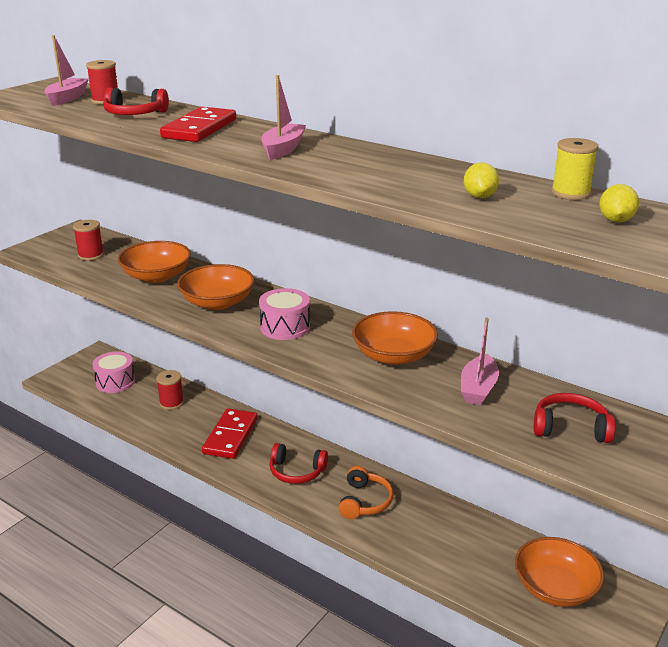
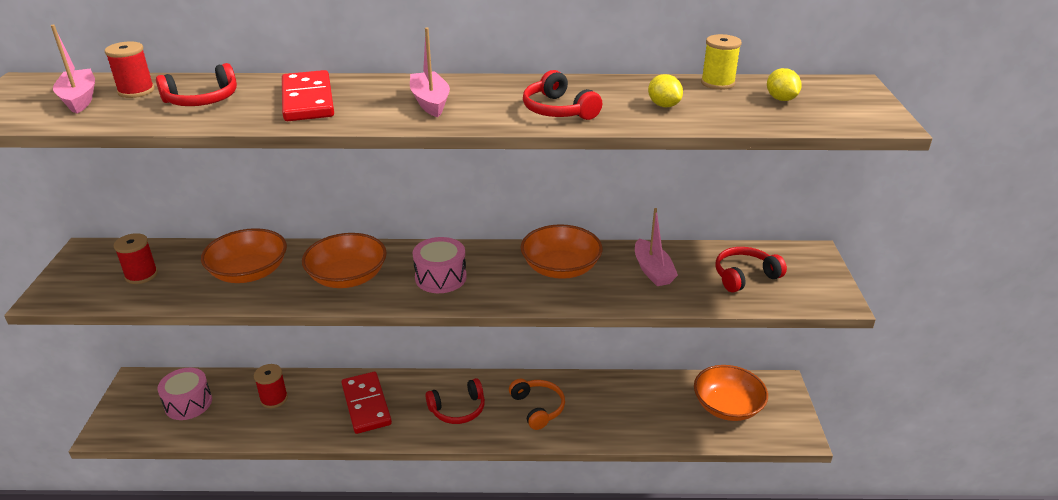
camera: 35 degrees left, 5 degrees up
none -> red headphones [523,70,602,120]

